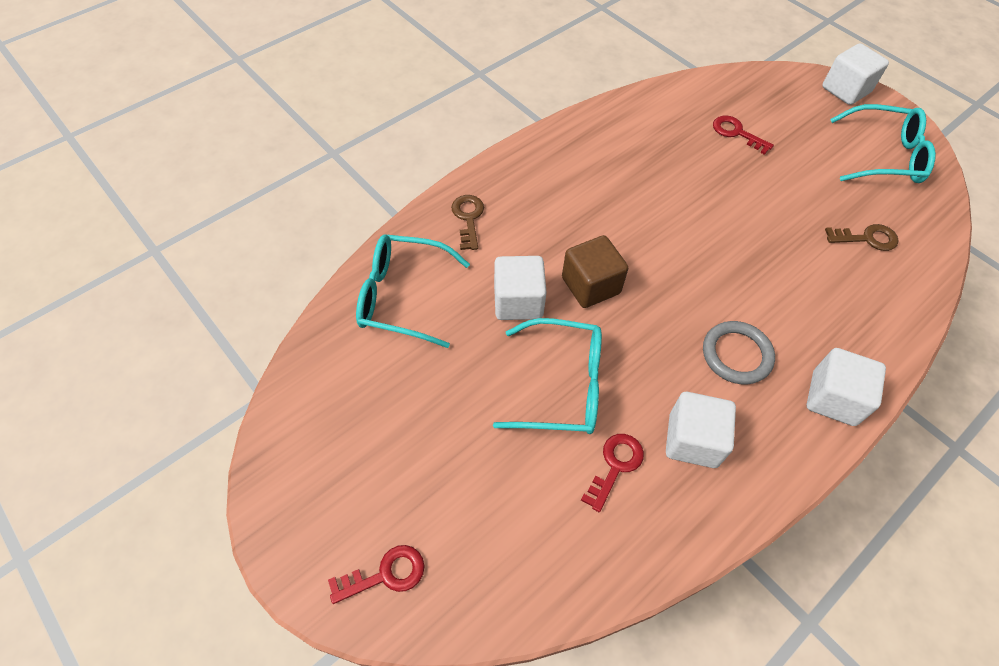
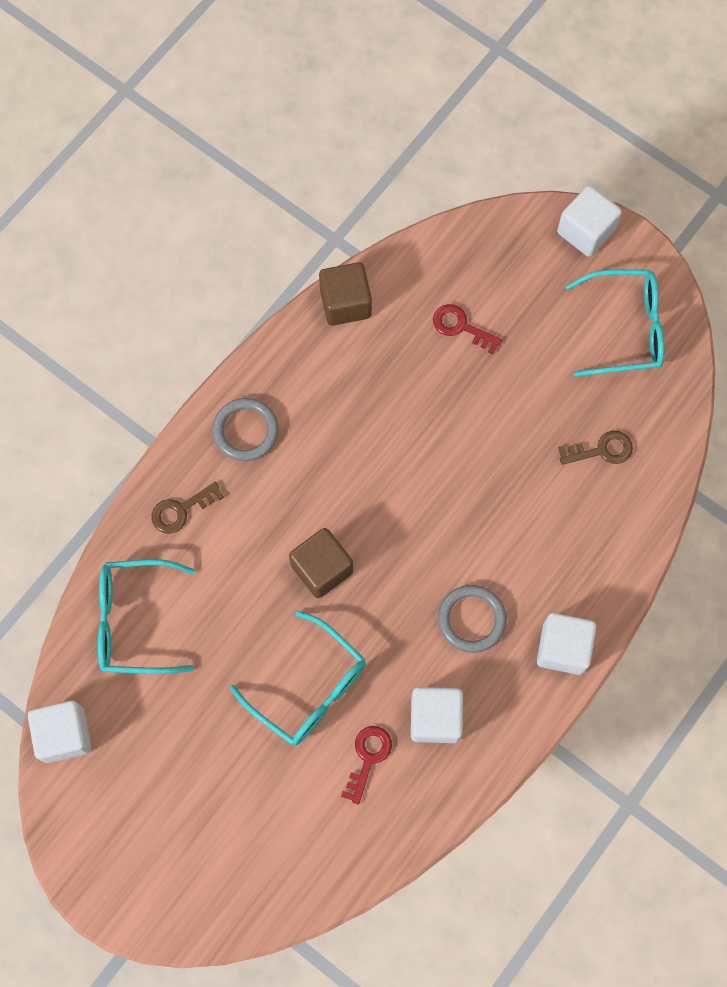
camera: 10 degrees left, 15 degrees up
red key [328,545,425,604] -> none
brown key [451,195,484,250] -> brown key turned 105 degrees counterclockwise [151,482,224,534]
turquoise glasses [493,318,602,434] -> turquoise glasses turned 45 degrees clockwise [230,611,366,745]
white cube [494,256,547,320] -> white cube moved to [28,700,91,763]
none -> grey ring [212,398,279,461]
none -> brown cube [319,262,372,326]

